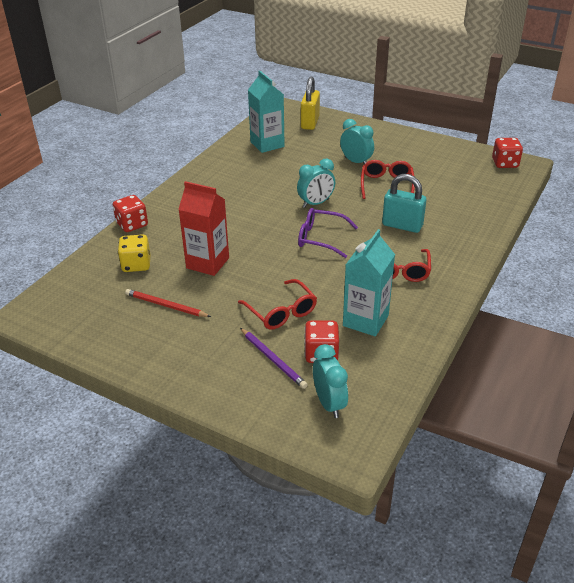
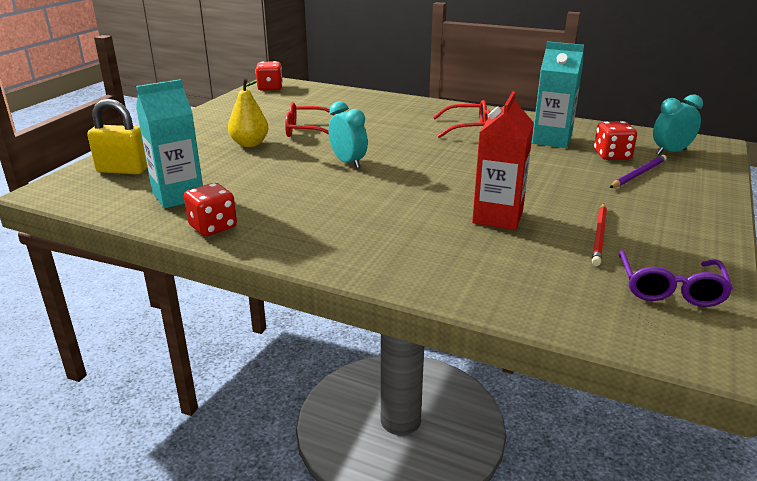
camera: 95 degrees left, 10 degrees down
red dice [113,195,148,232] -> red dice moved to [184,183,237,236]
yellow dice [118,234,150,272] -> none
red glasses [238,279,317,330] -> none
purple glasses [298,208,358,258] -> purple glasses moved to [619,250,733,307]
turquoise clock [340,119,374,165] -> yellow pear [228,78,269,147]
turquoise padlock [382,174,426,233] -> none

